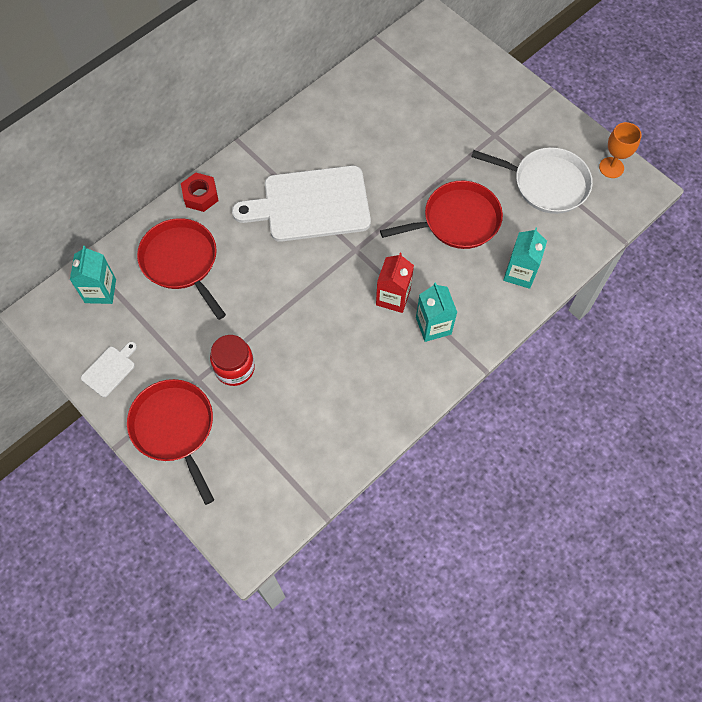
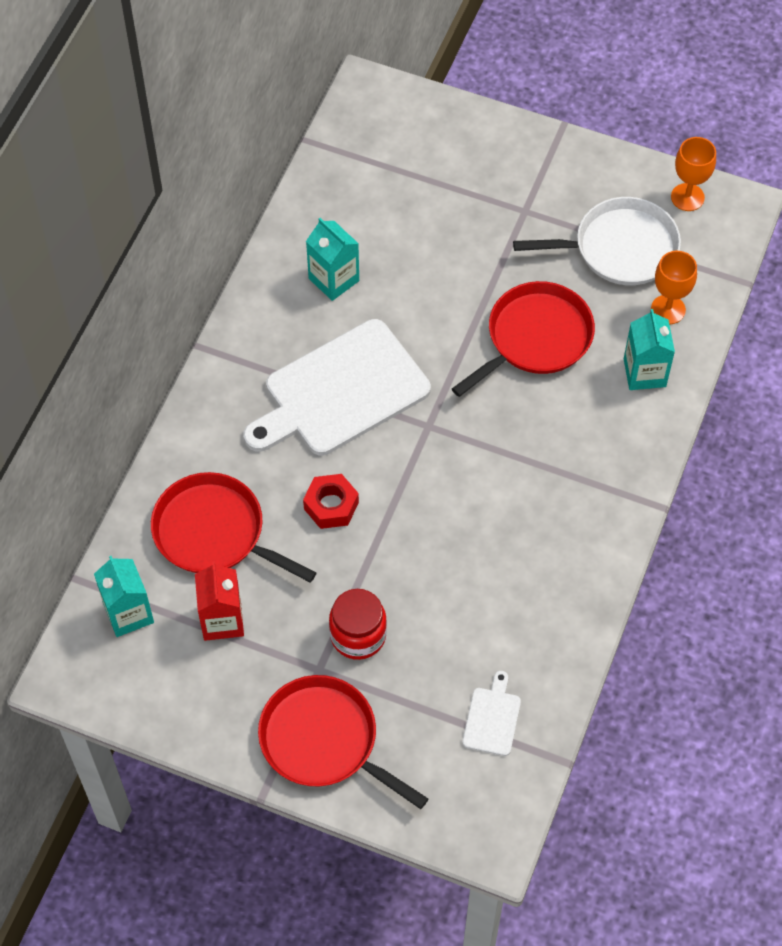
camera: 25 degrees left, 5 degrees down
white cutting board [81,342,137,397] -> white cutting board moved to [462,671,521,756]
red nut [181,173,219,212] -> red nut moved to [303,474,359,529]
red carton [376,253,414,313] -> red carton moved to [195,561,244,641]
turquoise carton [416,282,457,342] -> turquoise carton moved to [306,218,359,301]
none -> orange goblet [651,251,697,324]

